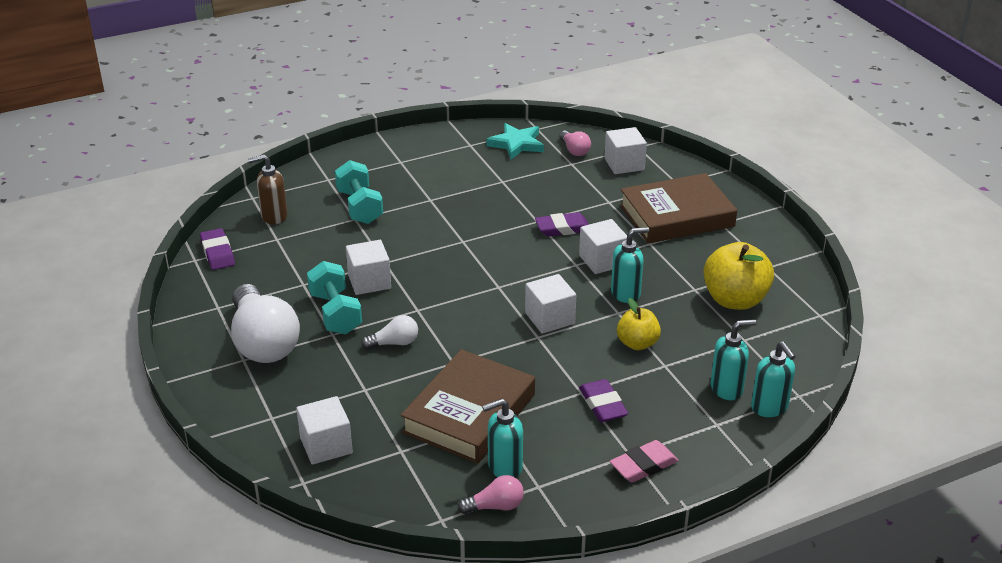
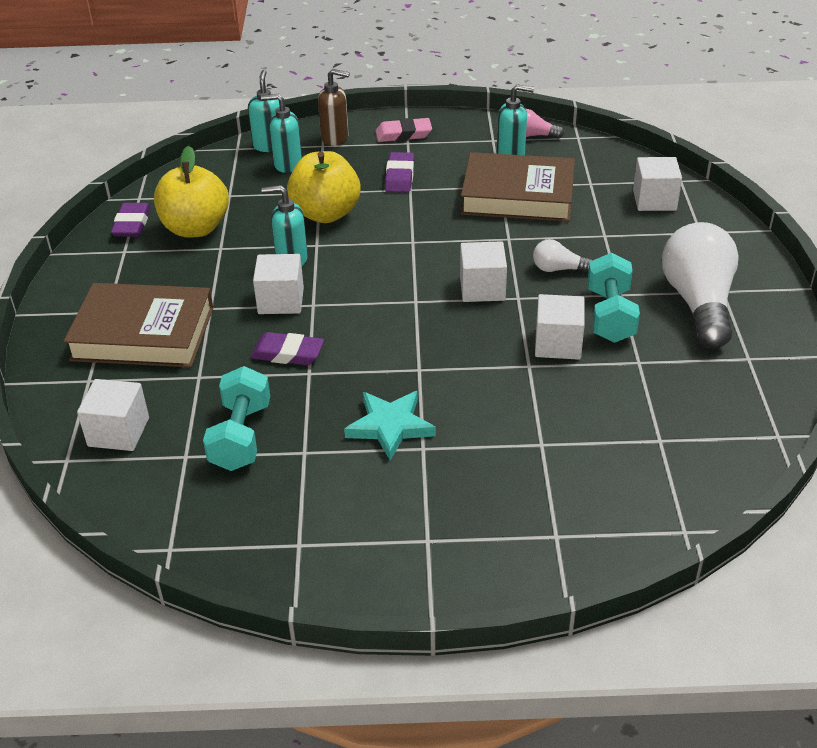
camera: 155 degrees left, 5 degrees up
purple eraser [200,228,235,270] -> purple eraser moved to [111,203,151,237]
brown soap dispenser [248,155,287,224] -> brown soap dispenser moved to [318,69,350,146]
turquoise dumbbell [335,160,383,224] -> turquoise dumbbell moved to [203,366,270,471]
brown book [401,349,535,464] -> brown book turned 45 degrees clockwise [461,152,575,222]
turquoise star [487,123,544,160] -> turquoise star moved to [344,391,436,460]
white cube [525,274,576,334] -> white cube moved to [460,241,507,302]
pink light bulb [559,131,591,156] -> none
yellow apple [617,298,661,350] -> yellow apple [287,151,361,223], size x1.66

